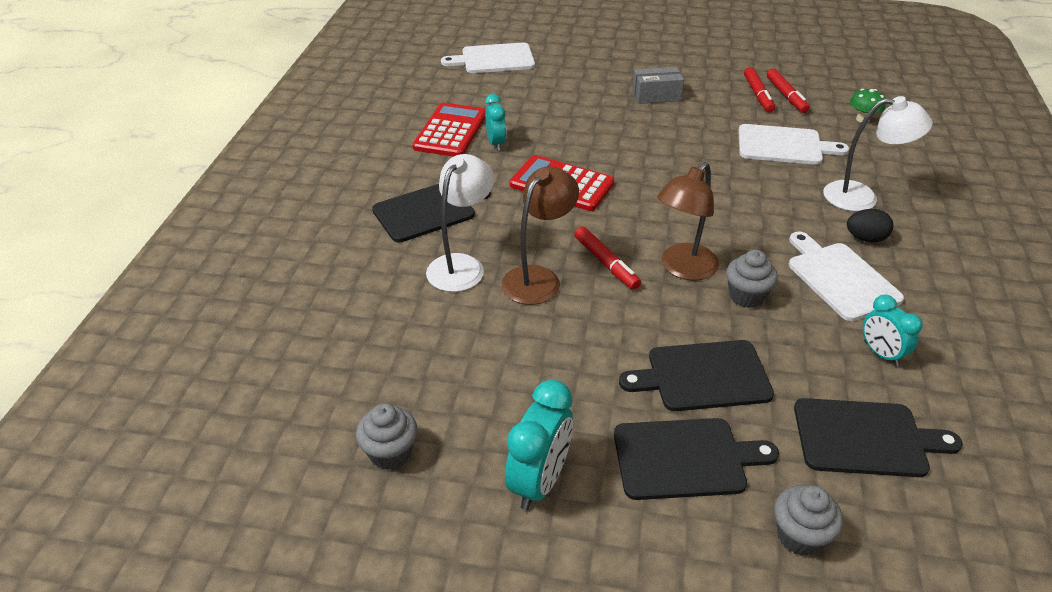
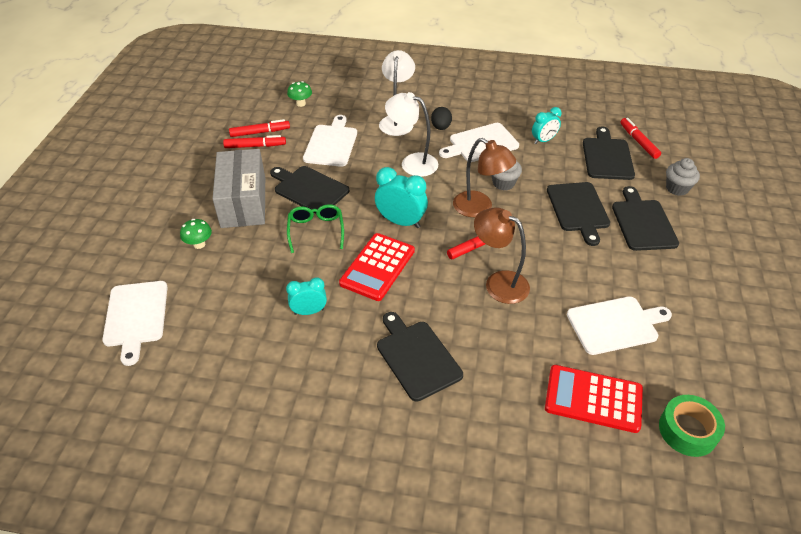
camera: 90 degrees left, 5 degrees up
grey cupcake [356,403,417,470] -> none
red calculator [412,103,486,157] -> red calculator moved to [545,365,643,433]
white lamp [426,154,494,292] -> white lamp moved to [385,92,438,177]
turquoise clock [505,379,573,510] -> turquoise clock moved to [375,167,428,228]
grey box [632,67,684,104] -> grey box [213,149,265,228], size x1.81
none -> green mushroom [180,219,212,249]
none -> black cutting board [270,166,349,214]
none -> green glasses [287,204,344,253]
none -> white cutting board [567,297,672,355]
none -> red marker [620,118,661,159]
none -> green tape [659,395,725,457]

